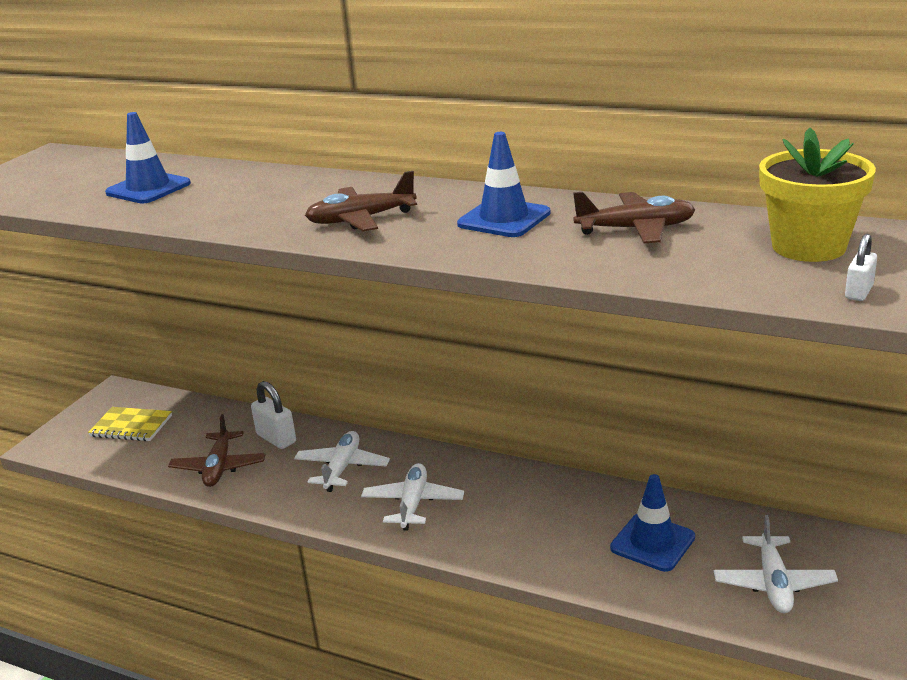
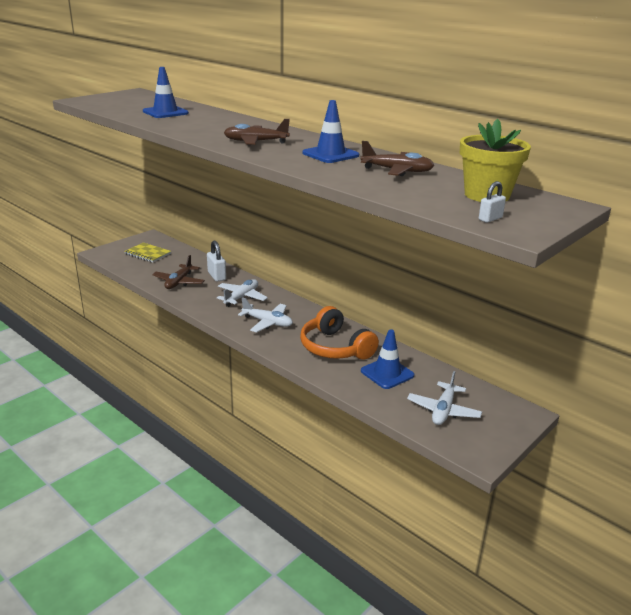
camera: 15 degrees right, 0 degrees up
white plane [361,463,464,531] -> white plane turned 90 degrees clockwise [238,297,293,333]
none -> orange headphones [300,306,379,360]

